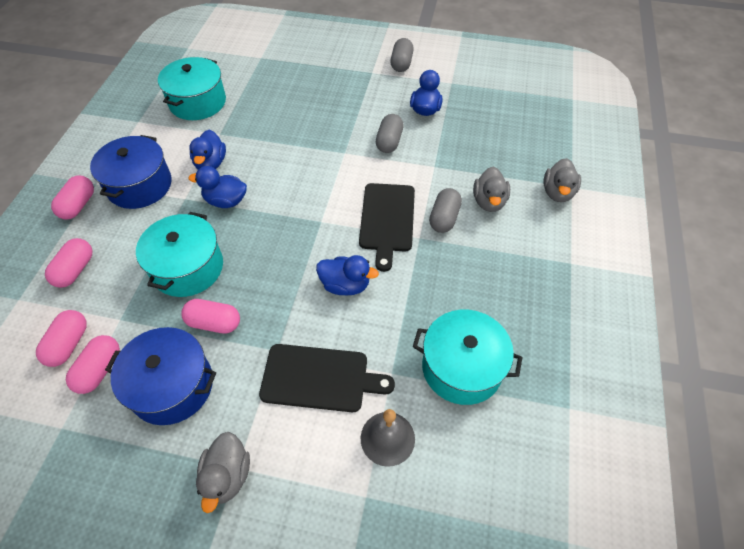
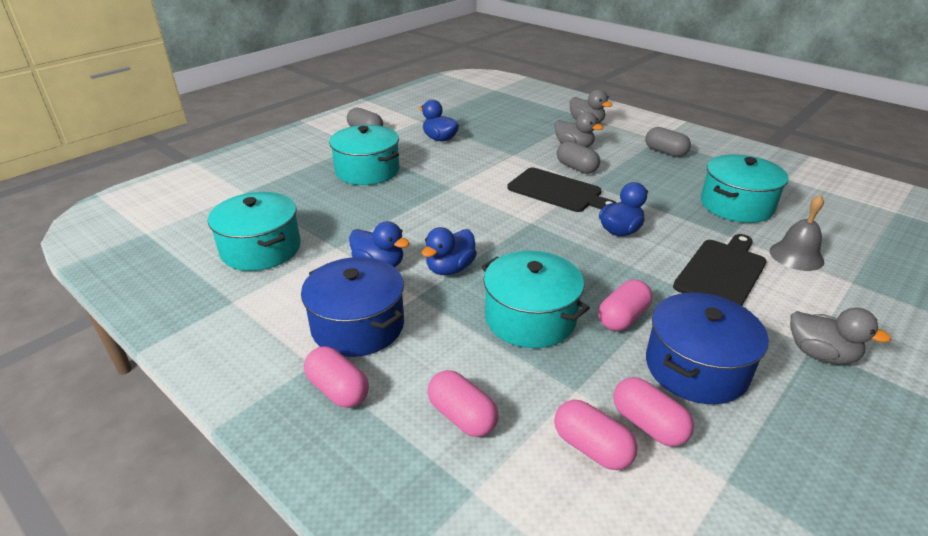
camera: 60 degrees left, 20 degrees down
grey capsule [376,114,404,153] -> grey capsule moved to [645,127,691,157]
none -> turquoise pot [329,125,399,185]

